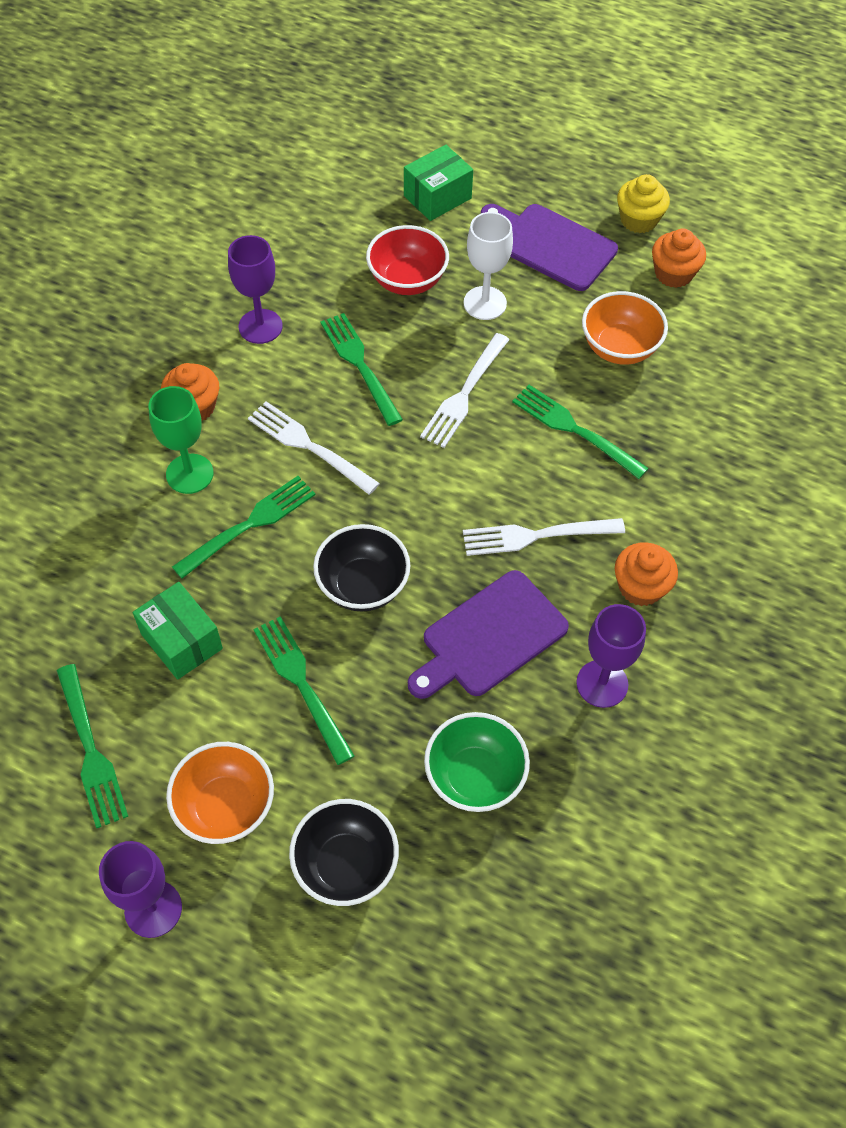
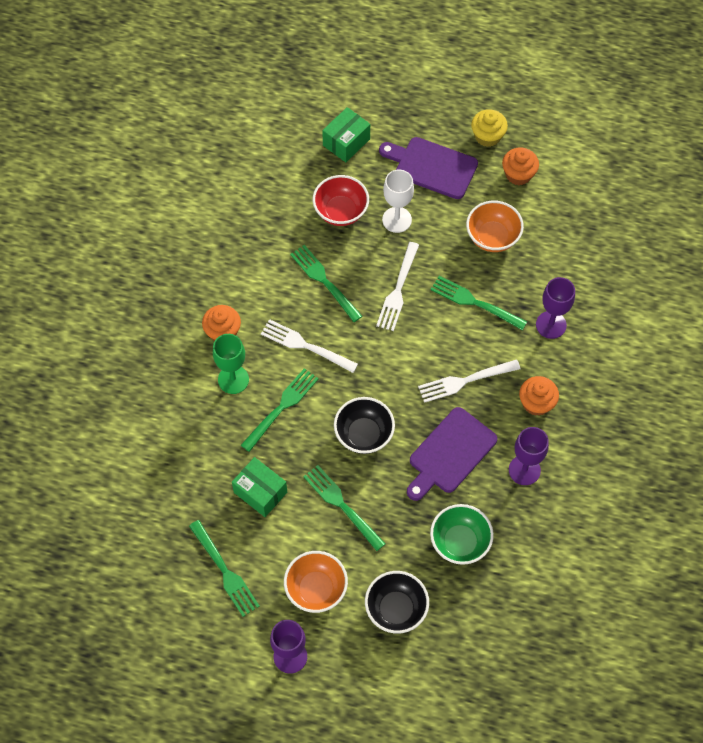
camera: 10 degrees left, 5 degrees up
purple goblet [228,235,283,344] -> purple goblet moved to [536,277,575,339]

